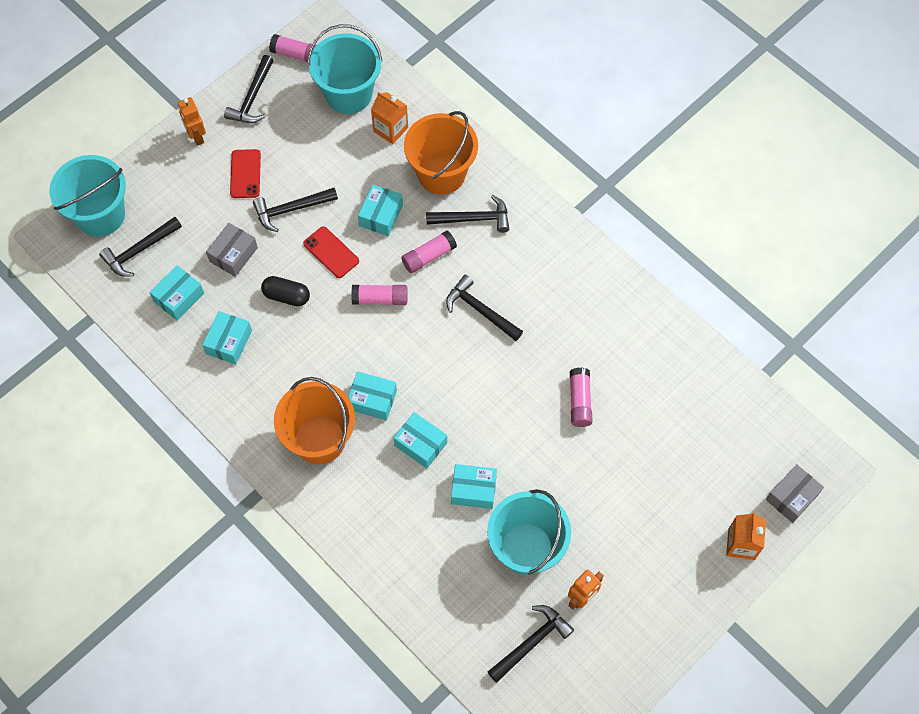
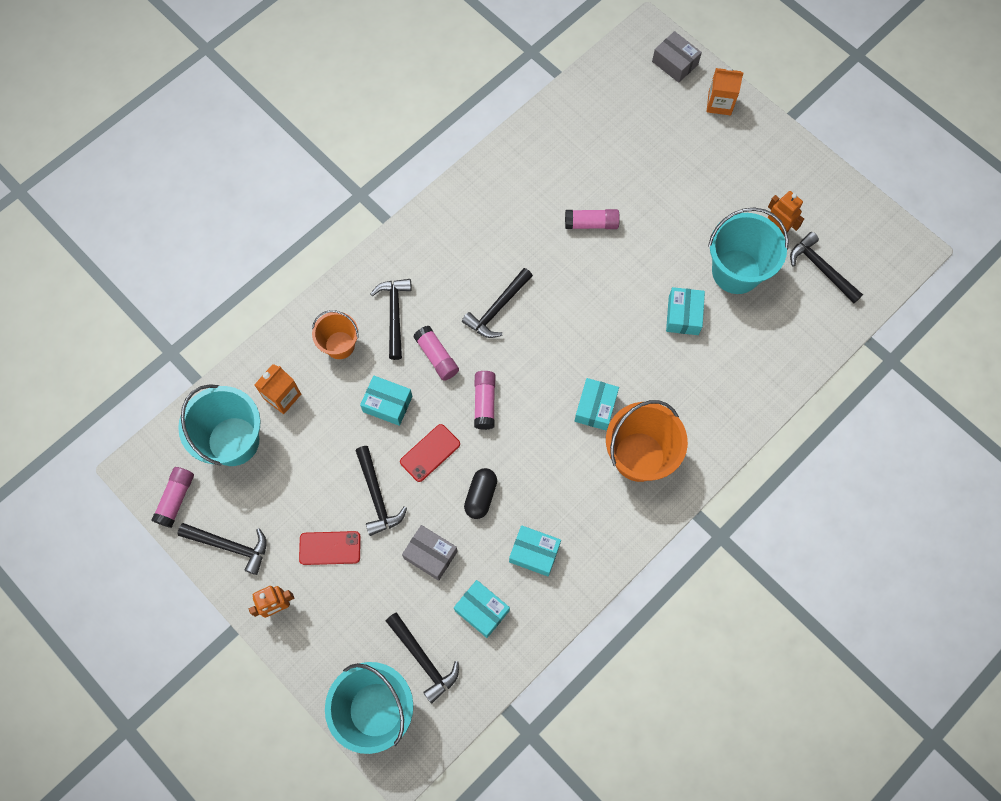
camera: 90 degrees left, 5 degrees up
turquoise box [394,412,447,468] -> none
orange bucket [404,111,478,195] -> orange bucket [312,310,359,359], size x0.60

